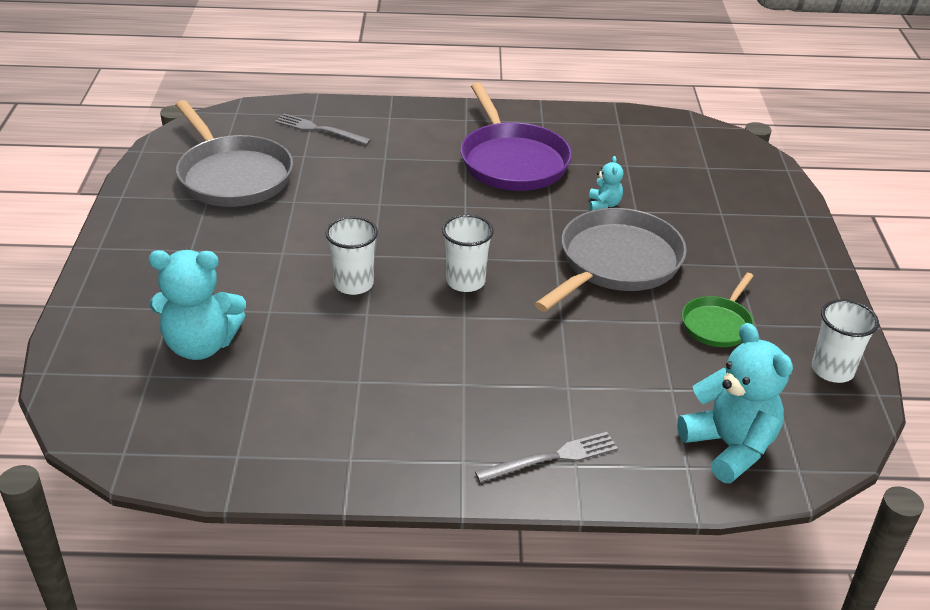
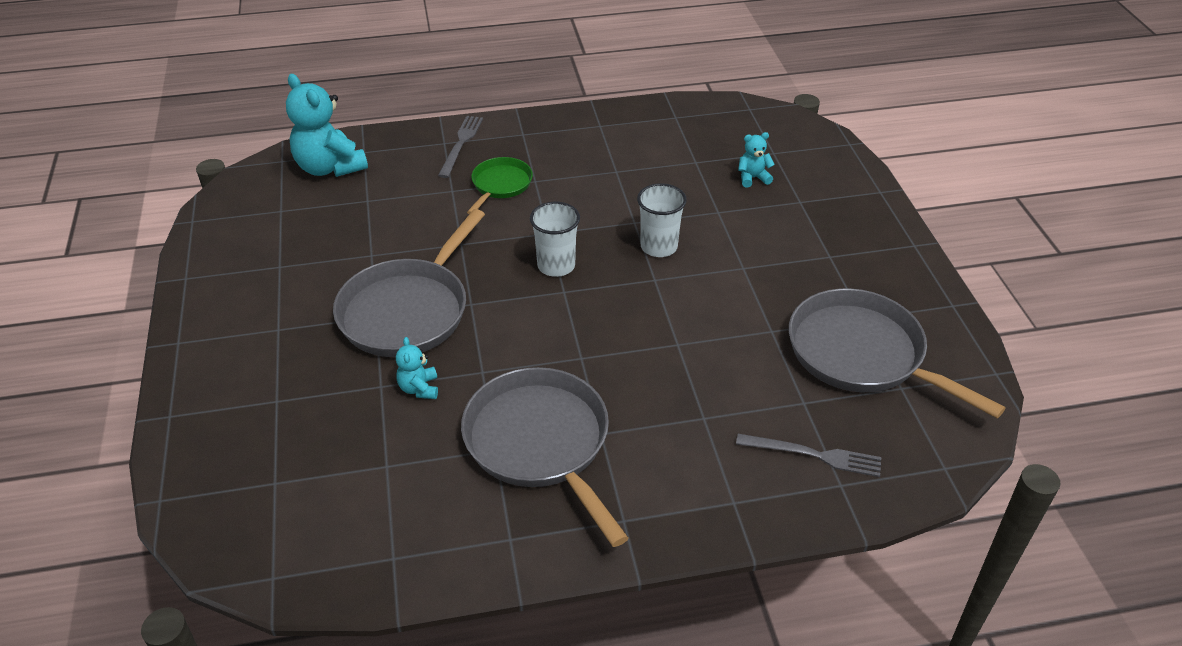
camera: 170 degrees right, 5 degrees up
turquoise teddy bear [148,250,246,360] -> turquoise teddy bear [738,132,775,188], size x0.48
purple pan [460,83,572,191] -> grey pan [461,367,628,547]
grey fork [475,432,618,483] -> grey fork turned 135 degrees clockwise [438,116,483,178]
green pan [682,273,754,347] -> green pan moved to [467,157,533,214]
white cup [812,299,879,383] -> none

